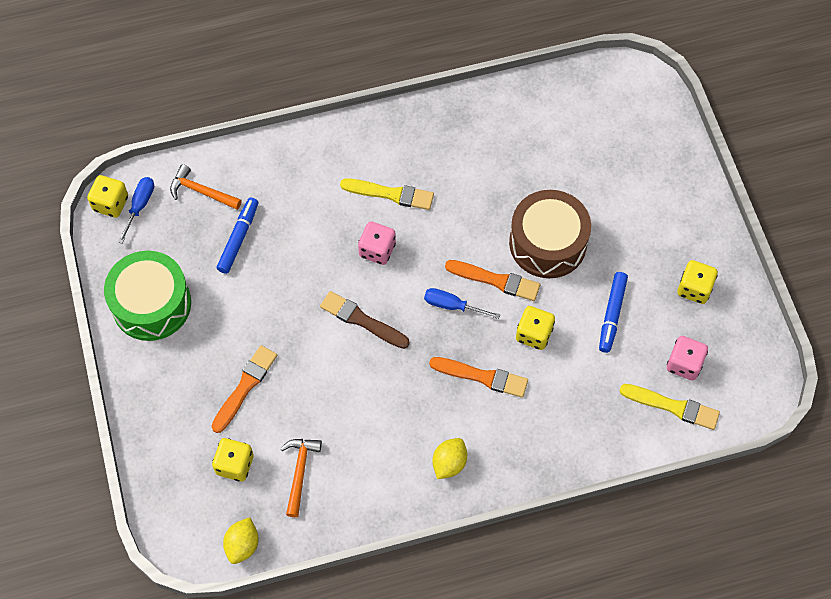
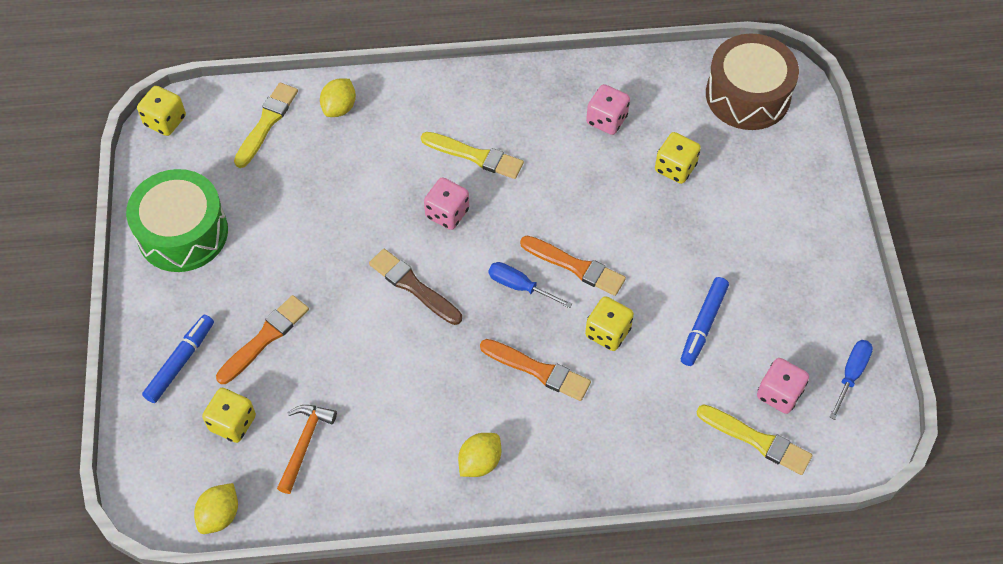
camera: 10 degrees right, 5 degrees down
blue screwdriver [118,177,154,244] -> blue screwdriver moved to [829,340,873,420]
orange hammer [170,164,242,210] -> yellow brush [234,83,298,168]
blue marker [217,198,259,274] -> blue marker moved to [142,315,214,403]
brown drum [509,190,591,278] -> brown drum moved to [706,34,799,130]
yellow dice [677,260,718,304] -> yellow dice moved to [655,132,701,184]
none -> yellow lemon [320,79,356,117]
none -> pink dice [586,84,630,135]

